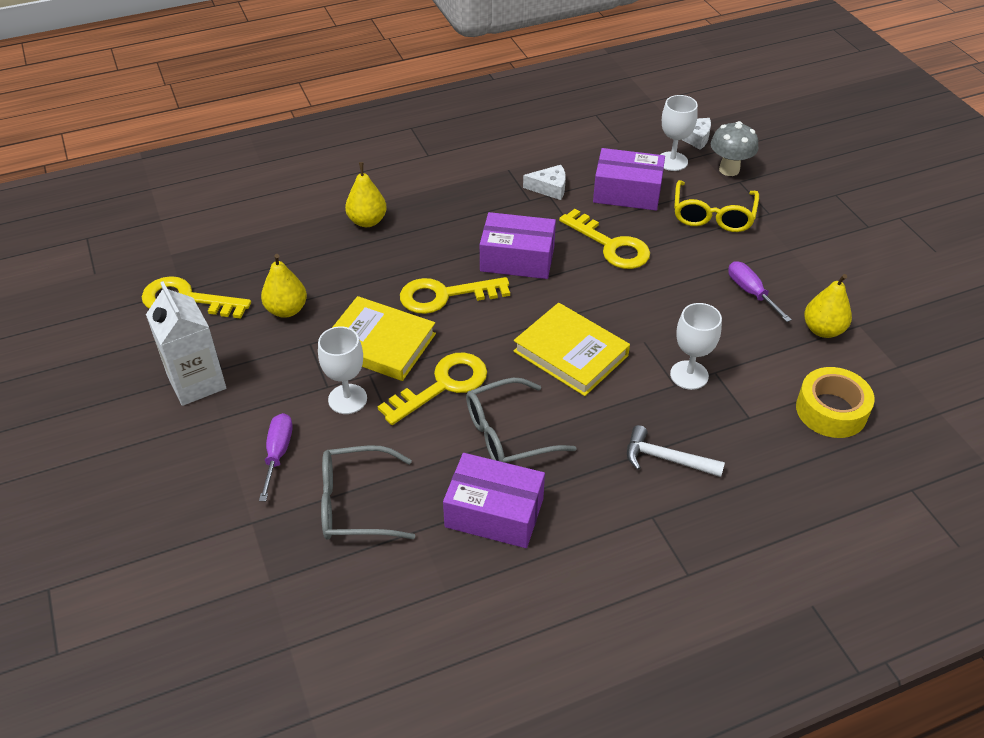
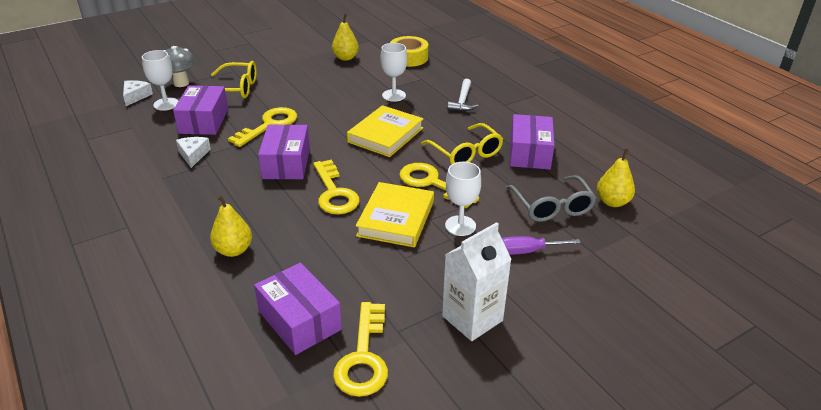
camera: 100 degrees left, 10 degrees down
yellow pear [261,254,307,318] -> yellow pear moved to [597,148,635,207]
grey glasses [466,378,577,463] -> yellow glasses [421,123,503,165]
purple screwdriver [728,261,792,322] -> none
none -> purple box [254,263,342,355]

